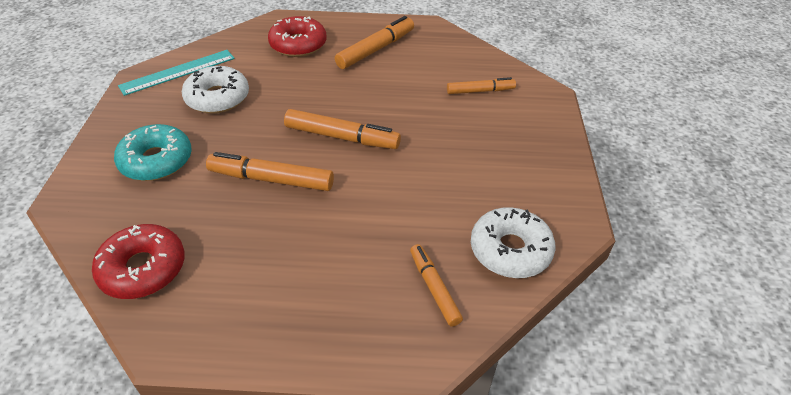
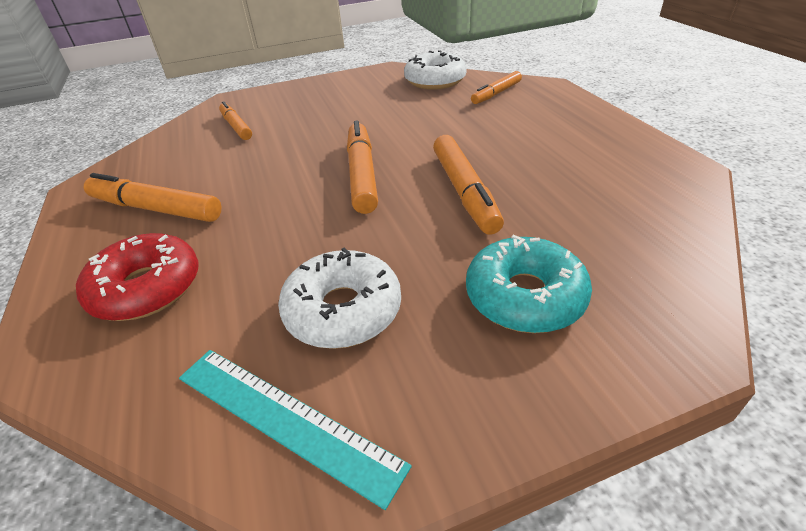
camera: 110 degrees left, 5 degrees down
red donut [92,224,185,299] -> none

